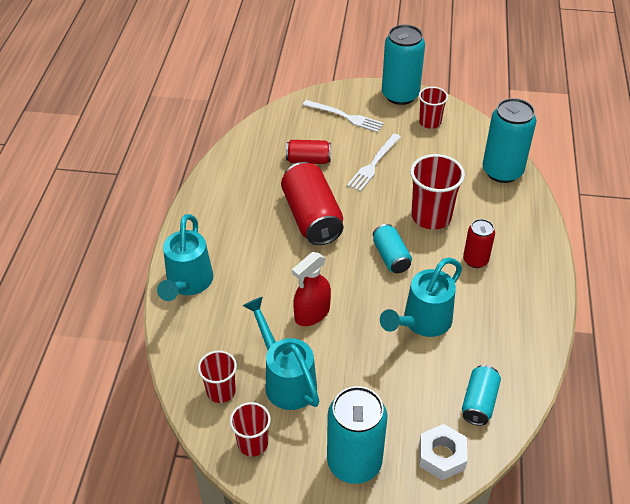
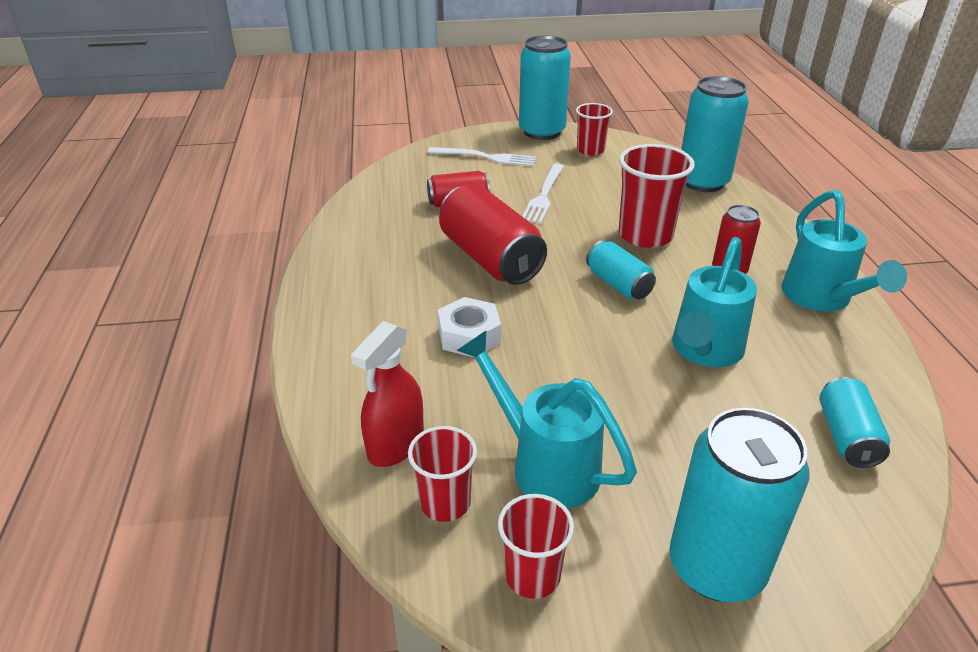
camera: 15 degrees left, 10 degrees down
turquoise watering can [157,214,213,301] -> turquoise watering can moved to [782,190,907,312]
red spray bottle [292,252,331,326] -> red spray bottle moved to [351,321,424,467]
white nut [419,424,468,480] -> white nut moved to [438,297,501,357]

